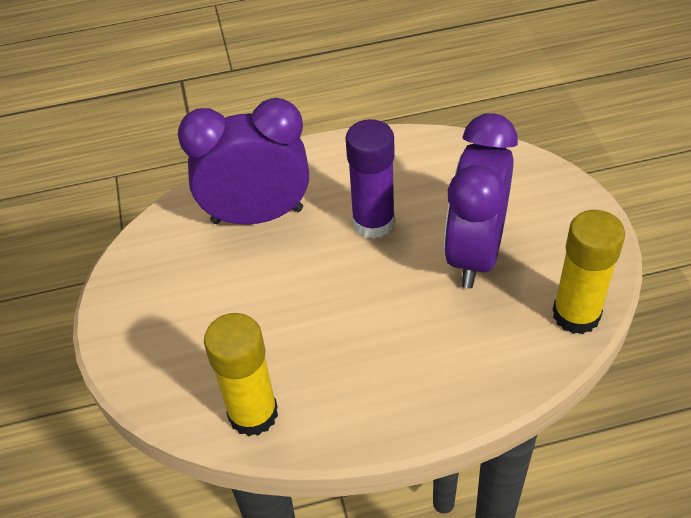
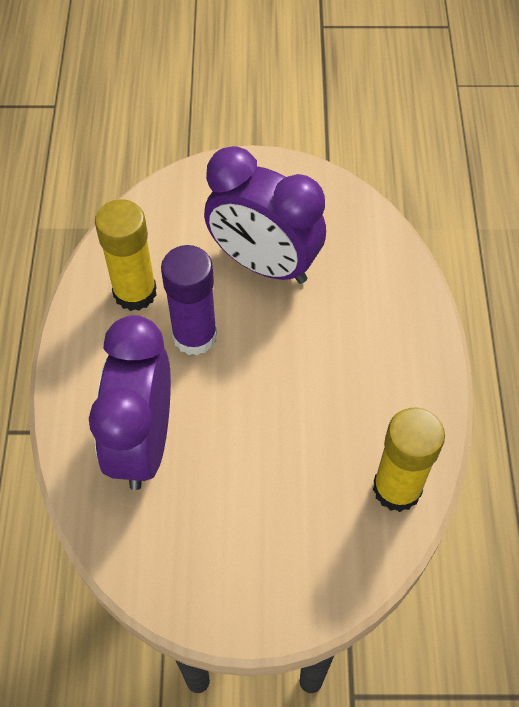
camera: 80 degrees left, 10 degrees up
yellow glue stick [553,210,625,334] -> yellow glue stick moved to [95,199,157,311]

